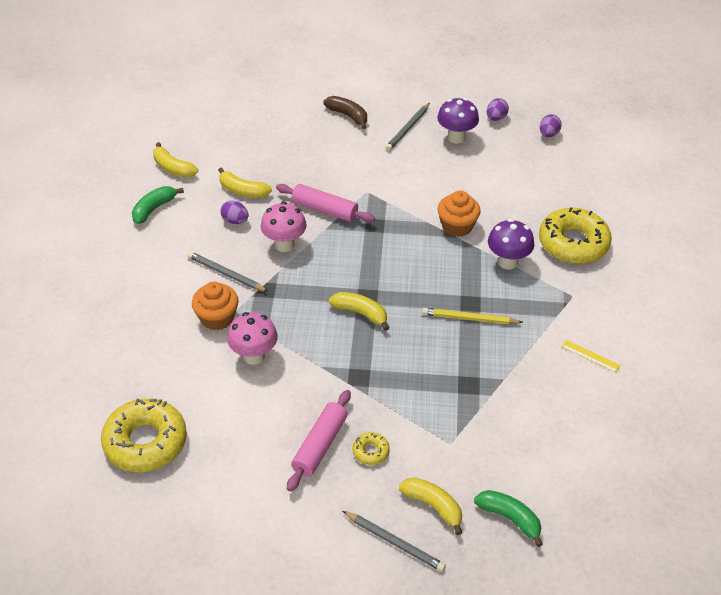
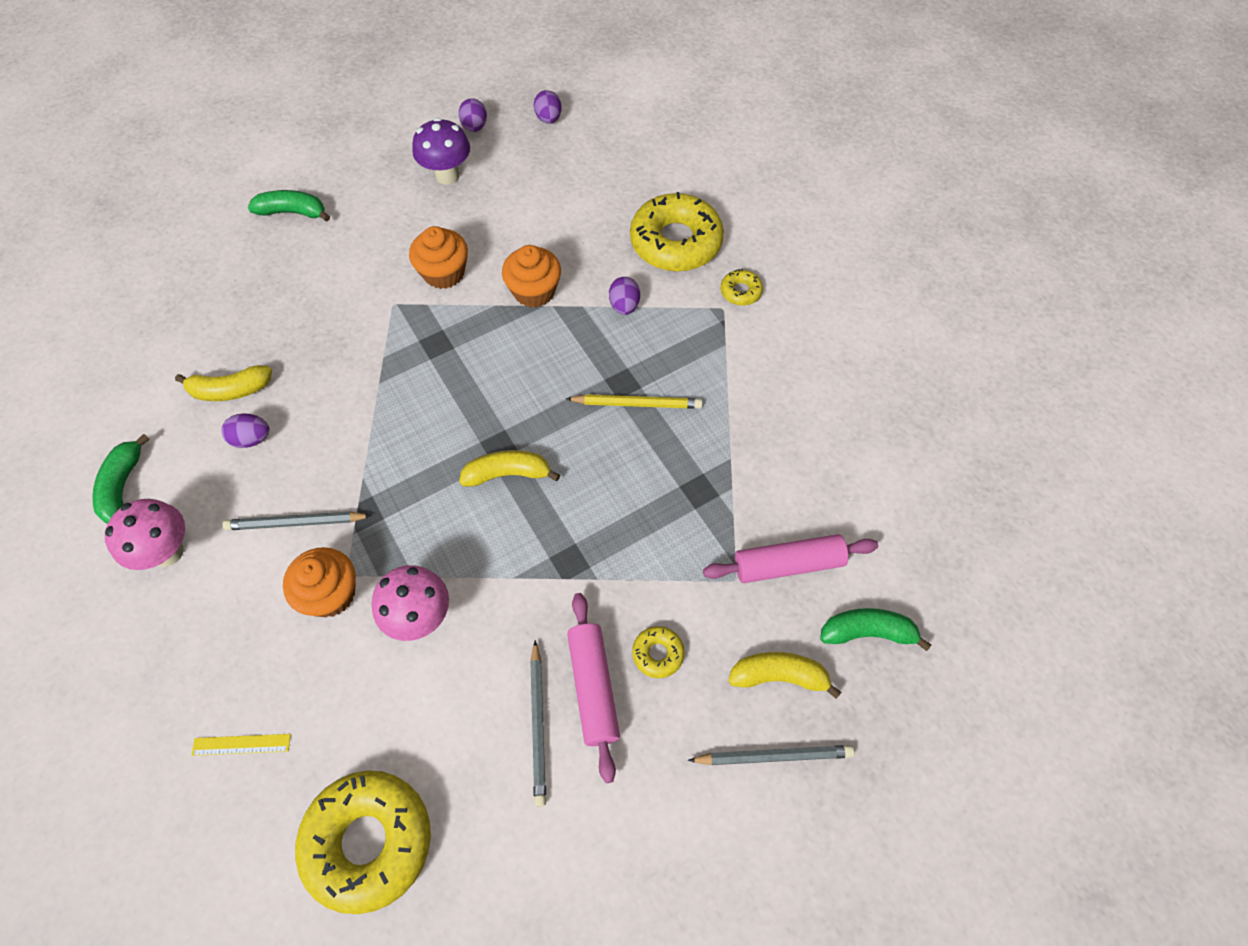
camera: 35 degrees left, 15 degrees up
yellow banana [153,142,198,178] -> none
pink mushroom [261,202,307,252] -> pink mushroom moved to [105,499,185,570]
pink rolling pin [276,184,375,222] -> pink rolling pin moved to [703,534,878,583]
brown banana [323,96,367,129] -> green banana [248,190,330,221]
grey pencil [386,103,430,151] -> grey pencil moved to [530,640,546,807]
yellow pencil [422,308,523,324] -> yellow pencil turned 150 degrees counterclockwise [566,394,703,409]
purple mushroom [488,219,534,270] -> purple egg [609,277,640,315]
yellow ruler [562,340,621,373] -> yellow ruler moved to [192,734,291,756]
none -> orange cupcake [409,226,468,289]
none -> yellow donut [721,269,763,306]

